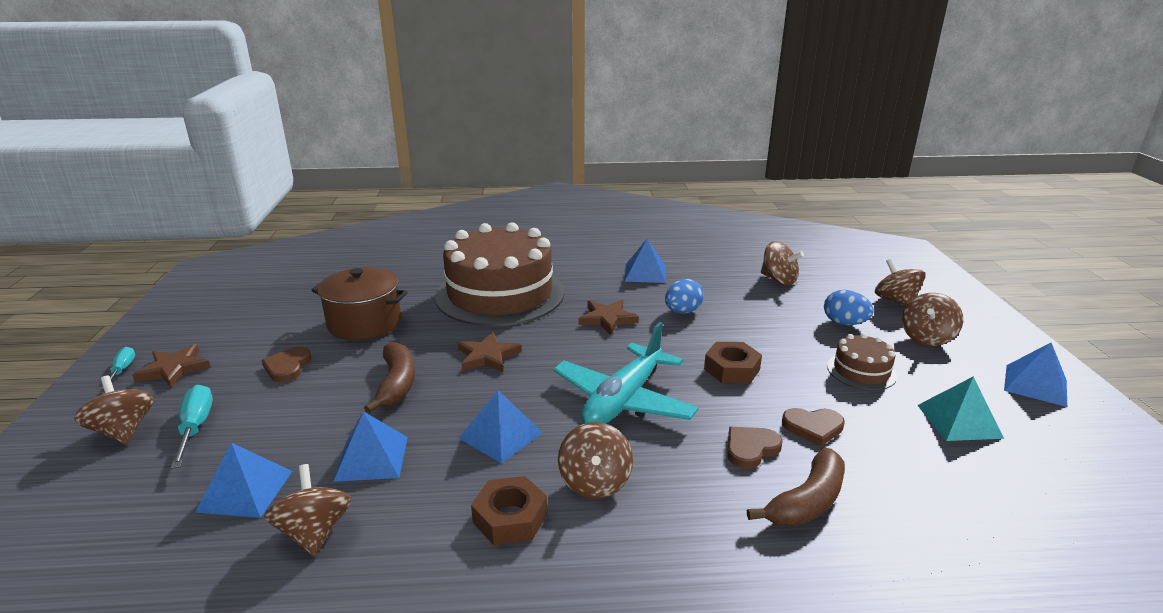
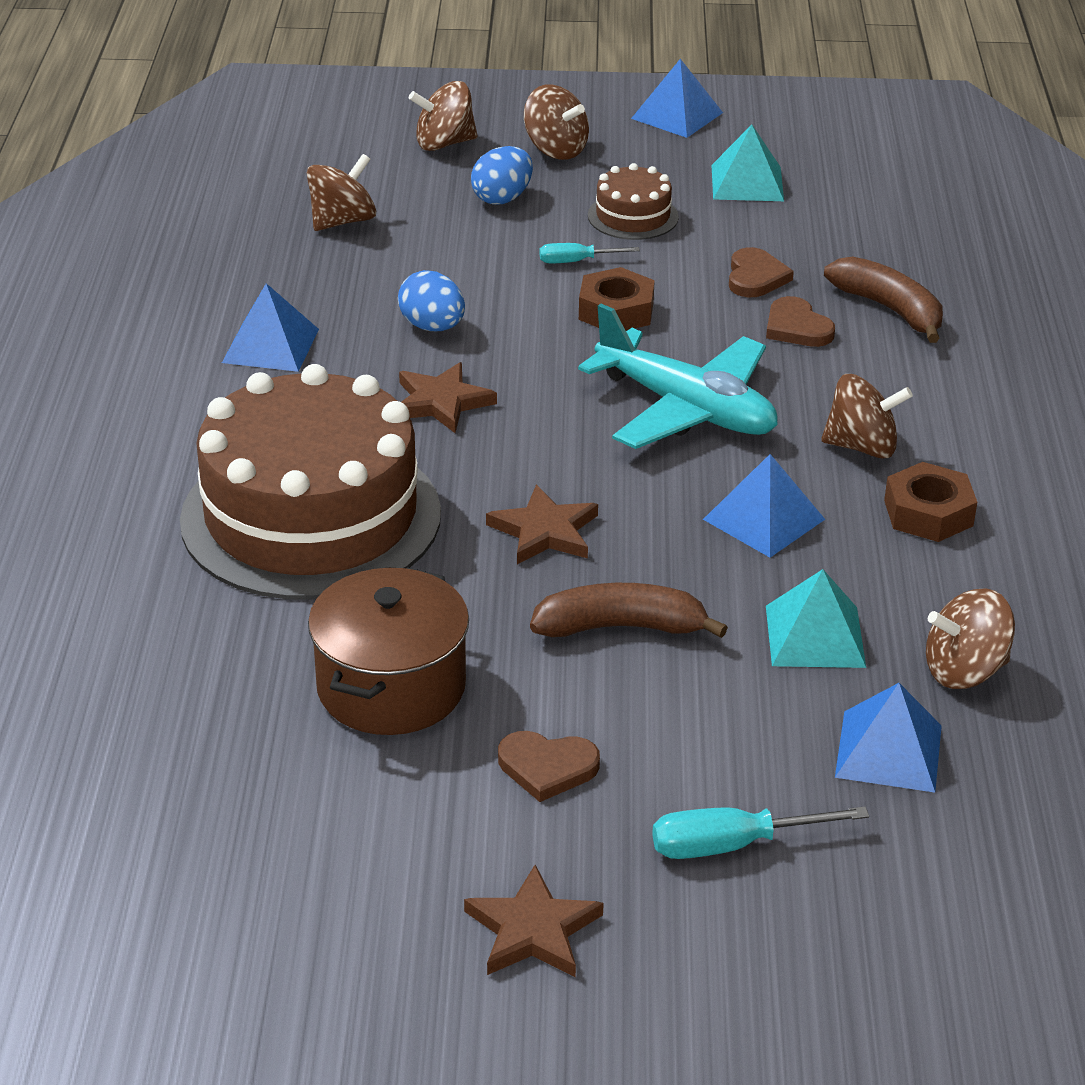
camera: 85 degrees left, 10 degrees up
brown spinning top [74,375,153,444] -> none
turquoise screwdriver [101,347,135,390] -> turquoise screwdriver moved to [540,243,640,263]
blue pyramid [333,412,408,482] -> turquoise pyramid [766,569,866,668]

